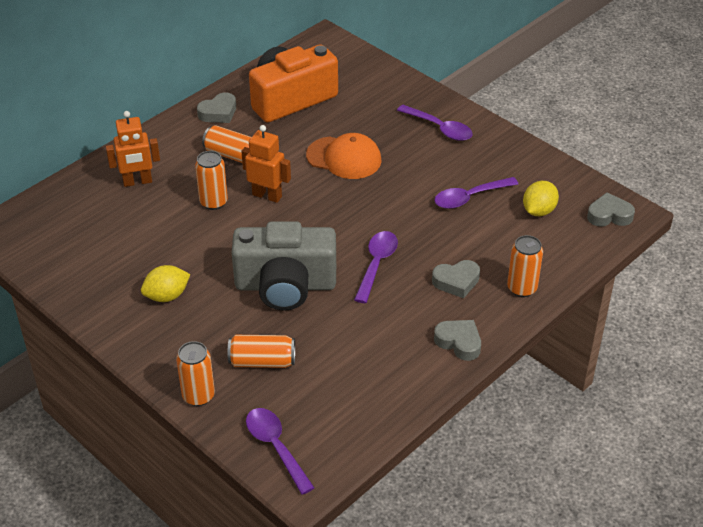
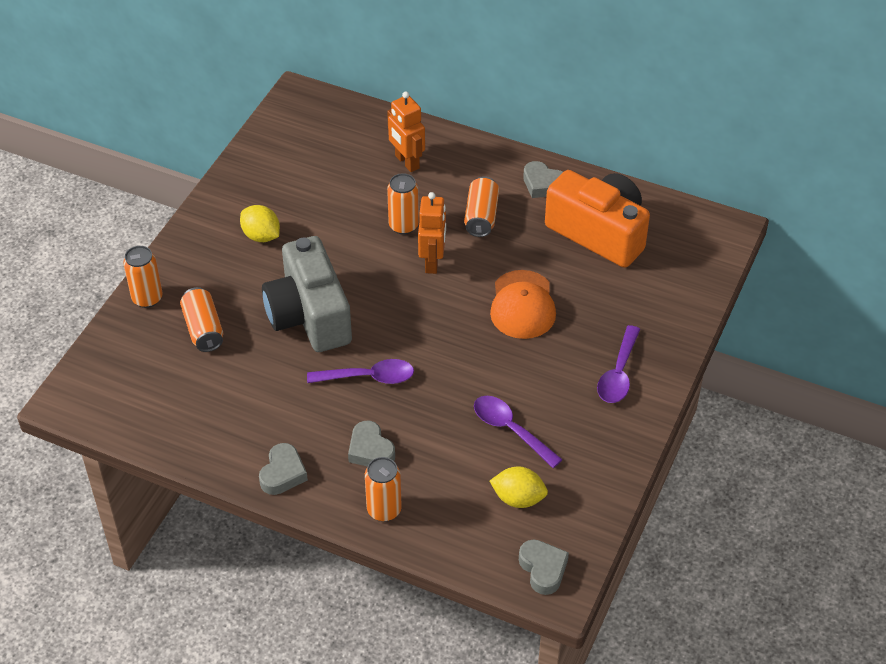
camera: 70 degrees right, 5 degrees up
purple spoon [246,408,315,495] -> none

